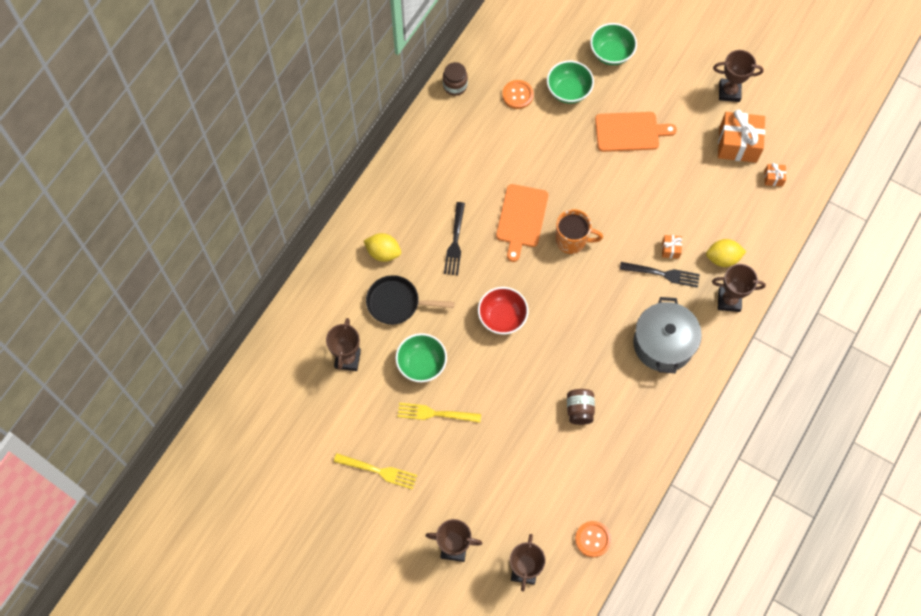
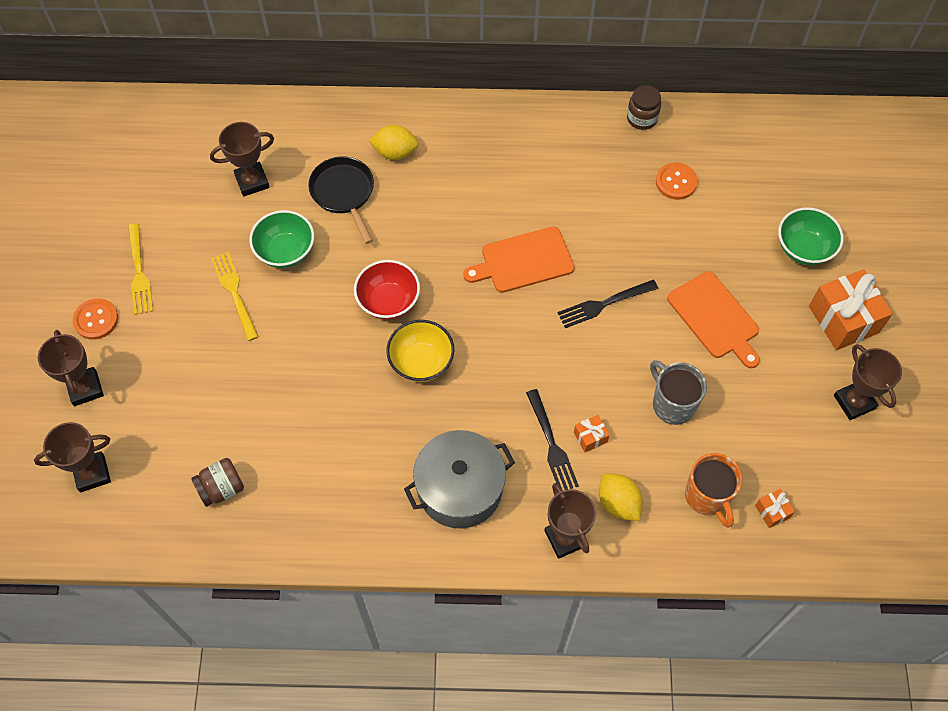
camera: 60 degrees right, 5 degrees down
yellow lemon [364,233,401,262] -> yellow lemon turned 75 degrees counterclockwise [368,125,419,160]
black fork [444,202,465,276] -> black fork moved to [558,280,658,328]
green bowl [547,61,594,104] -> none
orange mug [556,209,603,254] -> orange mug moved to [685,453,742,528]
brown jar [567,389,595,425] -> brown jar moved to [191,458,244,507]
orange button [575,521,611,557] -> orange button moved to [73,298,118,340]
orange gift [718,109,765,163] -> orange gift moved to [809,269,893,350]
none -> yellow bowl [386,320,454,382]
none -> grey mug [650,360,707,425]

